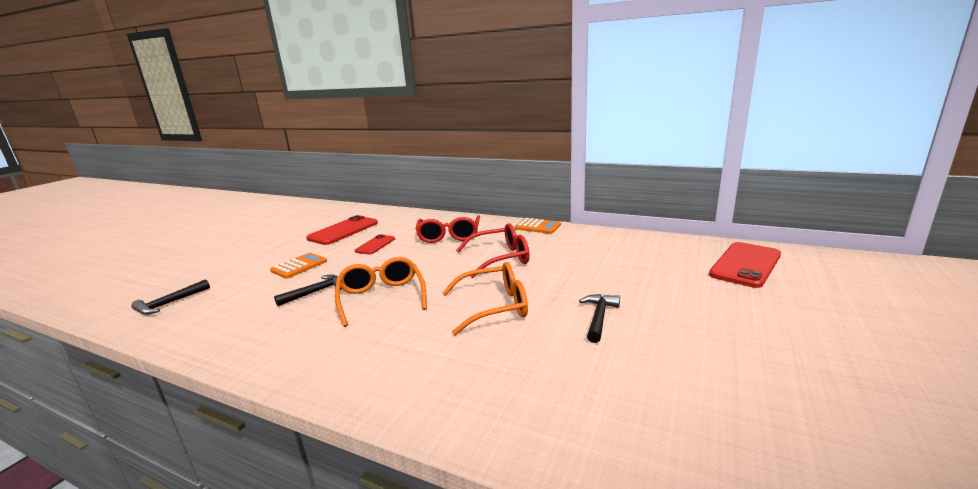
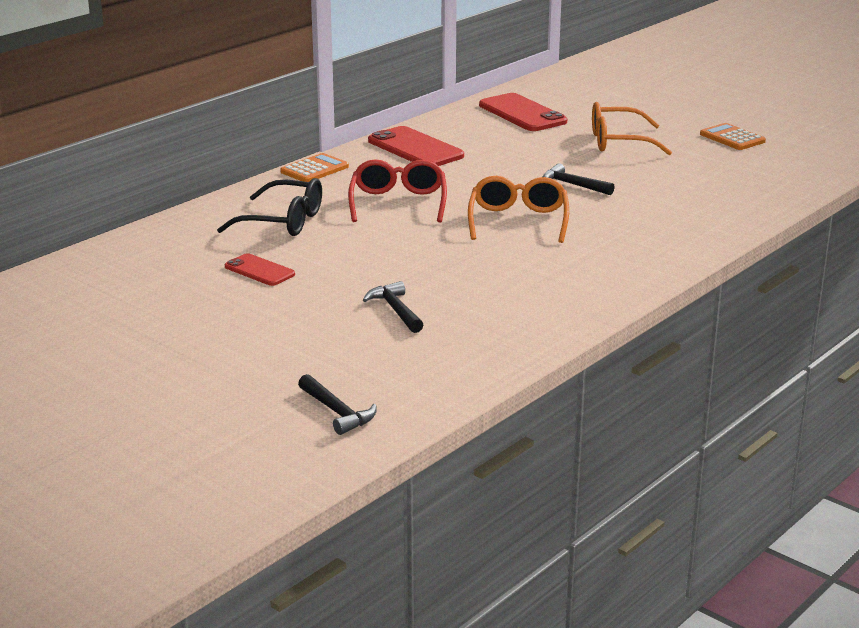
camera: 75 degrees left, 5 degrees up
orange calculator [270,253,327,279] -> orange calculator moved to [700,123,766,150]
red phone [306,215,378,245] -> red phone moved to [368,126,464,166]
orange glasses [335,257,427,327] -> orange glasses moved to [592,102,672,155]
red glasses [415,215,480,243] -> black glasses [217,178,322,236]

